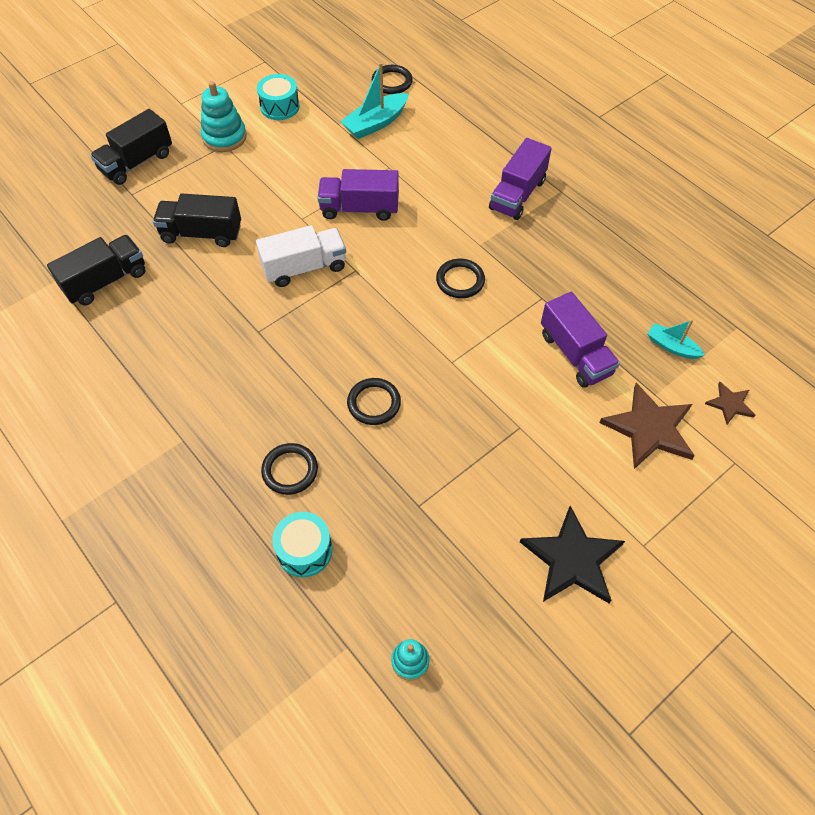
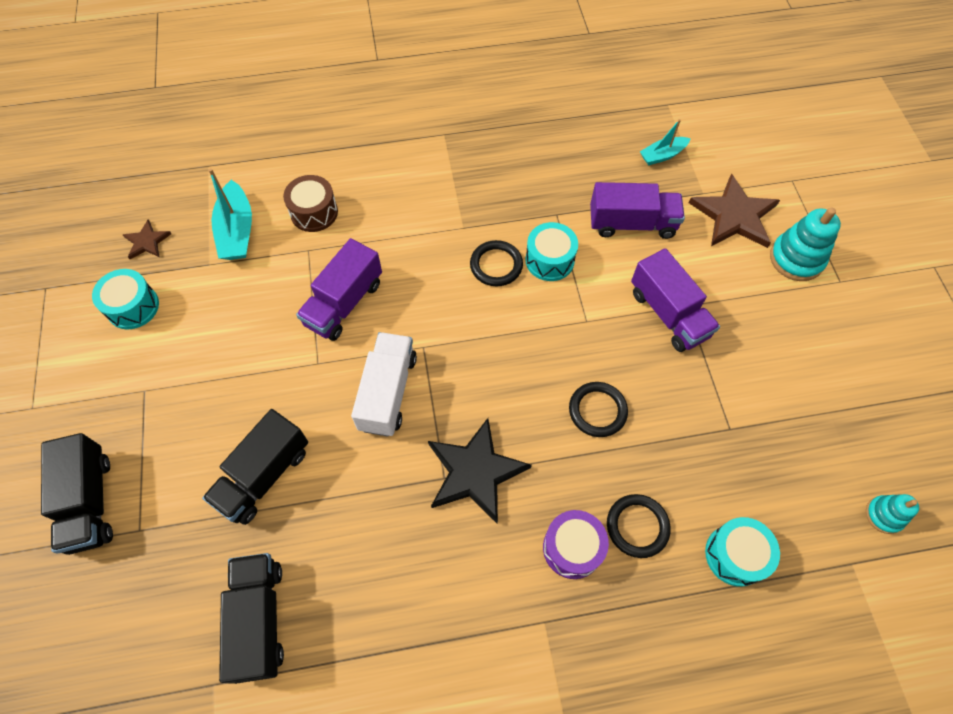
camera: 60 degrees left, 5 degrees up
turquoise stacking toy [201,81,247,152] -> turquoise stacking toy moved to [770,207,841,281]
black ring [372,65,413,94] -> none
purple truck [489,138,552,220] -> purple truck moved to [631,248,720,352]
black star [520,506,625,604] -> black star moved to [428,418,532,523]
brown star [705,382,756,424] -> brown star moved to [123,220,171,259]
none -> brown drum [283,175,338,232]
none -> turquoise drum [525,222,578,281]
none -> purple drum [543,510,609,579]

